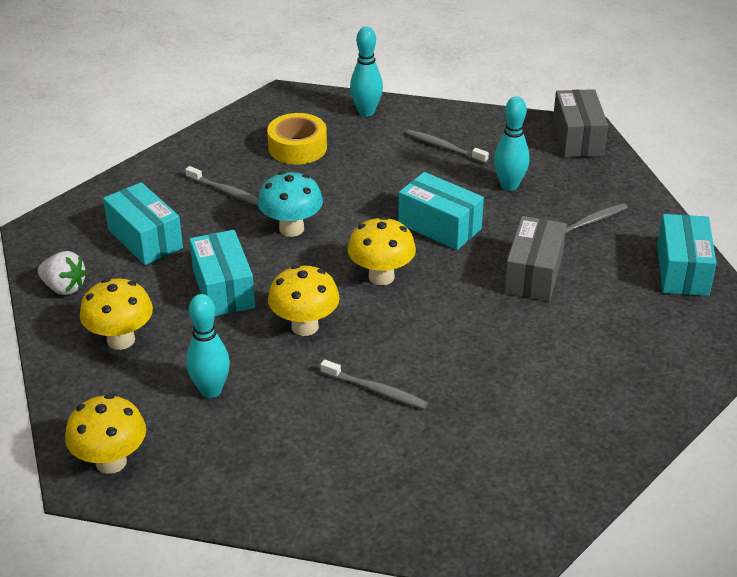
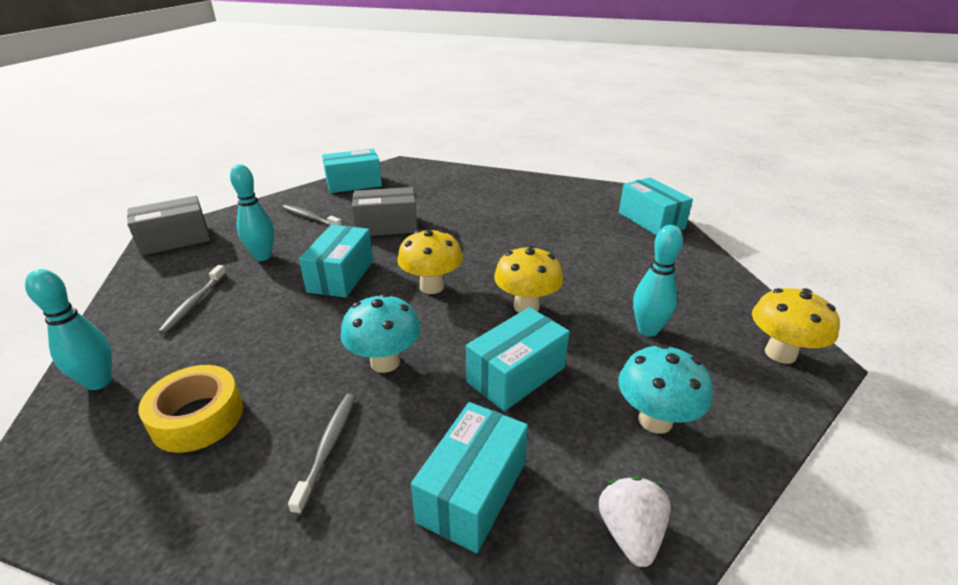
camera: 115 degrees left, 5 degrees down
yellow mushroom [80,278,153,350] -> turquoise mushroom [618,344,713,434]
grey toothbrush [320,359,428,409] -> none
none -> turquoise box [619,178,693,236]

